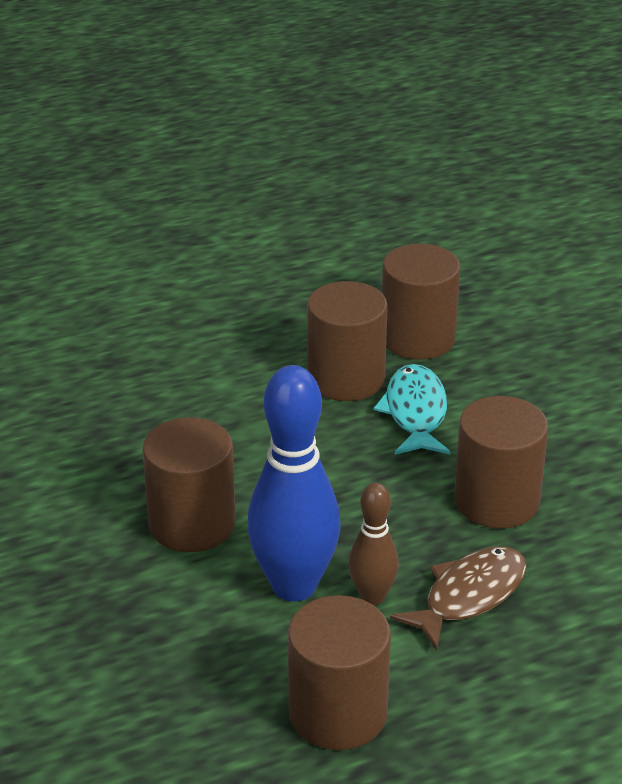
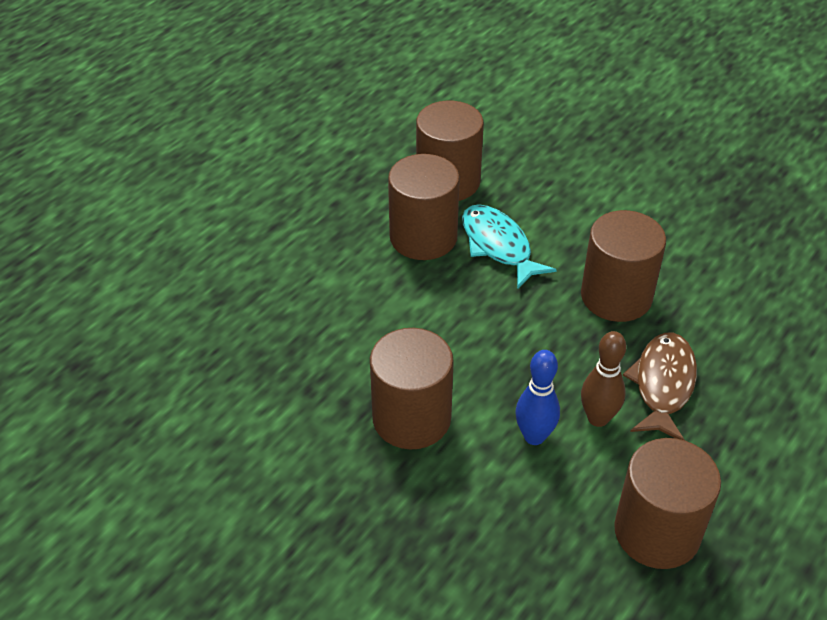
camera: 30 degrees left, 10 degrees up
blue bowling pin [247,365,341,601] -> blue bowling pin [515,350,560,445], size x0.54

